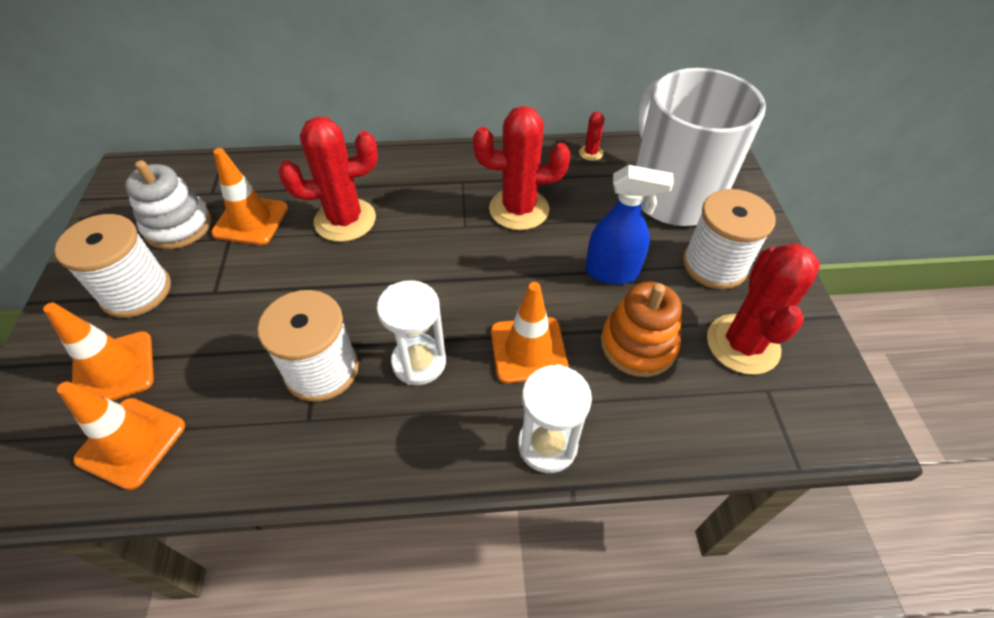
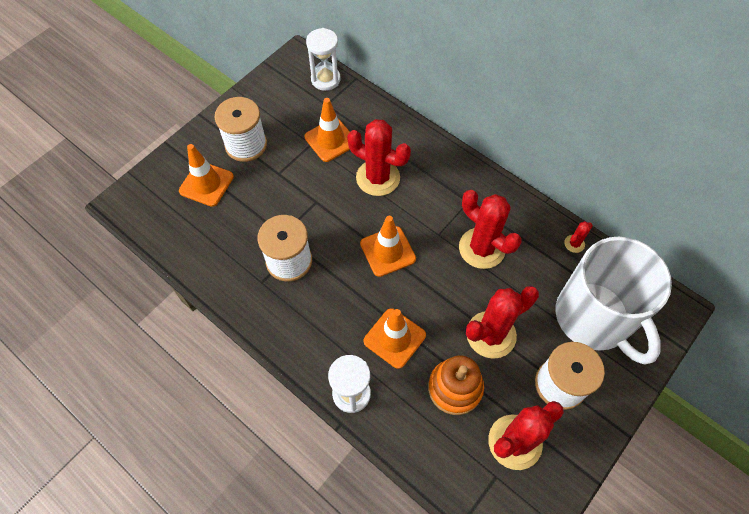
camera: 45 degrees right, 10 degrees up
orange traffic cone [57,382,185,490] -> orange traffic cone moved to [360,216,416,277]
white stacking toy [125,160,211,249] -> none
white hourglass [377,280,446,385] -> white hourglass moved to [306,28,341,91]
blue spray bottle [585,165,674,284] -> red cactus [466,286,539,359]
white mug [636,68,766,226] -> white mug turned 135 degrees clockwise [556,237,672,365]

